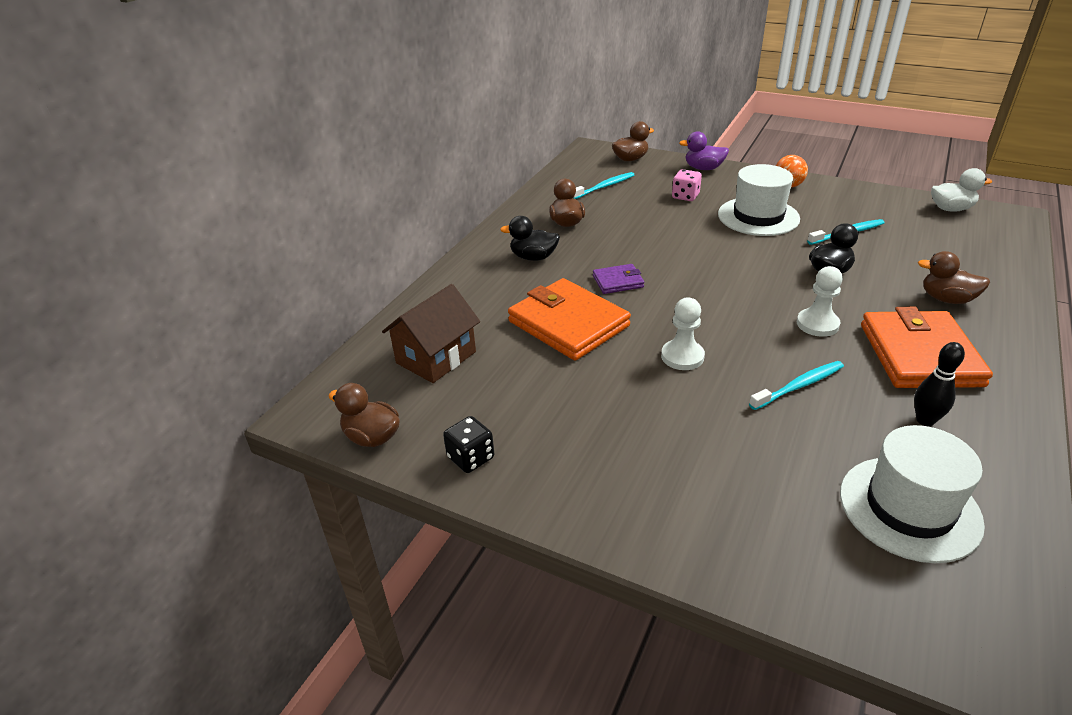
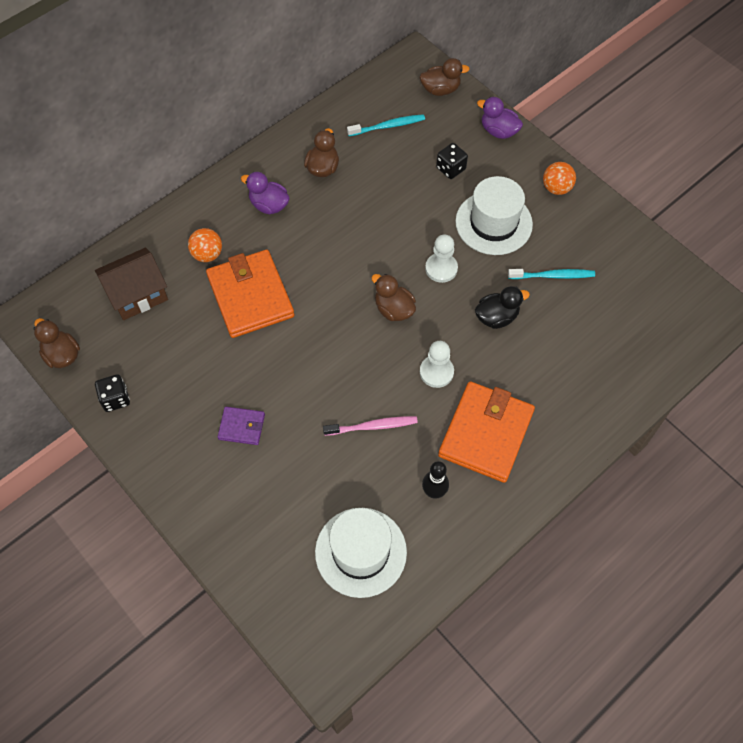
camera: 20 degrees right, 25 degrees up
black duck [500,216,560,261] -> purple duck [241,172,290,214]
purple wallet [593,264,644,294] -> purple wallet moved to [217,407,265,445]
white pawn [661,298,705,370] -> white pawn moved to [425,234,458,283]
pink dice [672,169,702,201] -> black dice [436,143,468,179]
turquoise toothbrush [749,361,844,410] -> pink toothbrush [323,416,418,436]
brown duck [918,251,990,304] -> brown duck moved to [371,274,416,321]
white duck [931,168,992,212] -> none
none -> orange ball [188,228,222,262]

